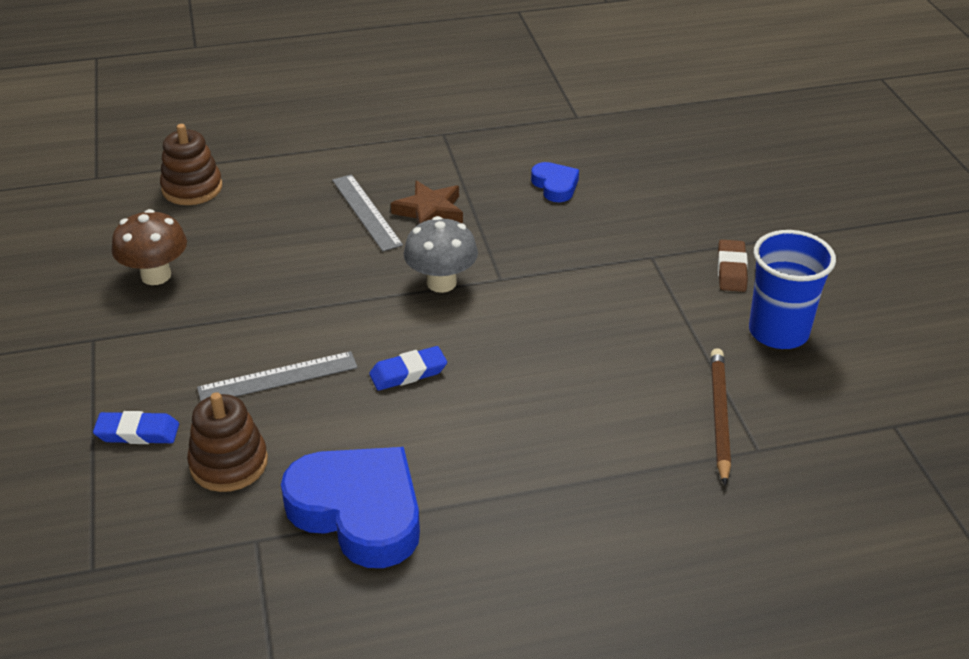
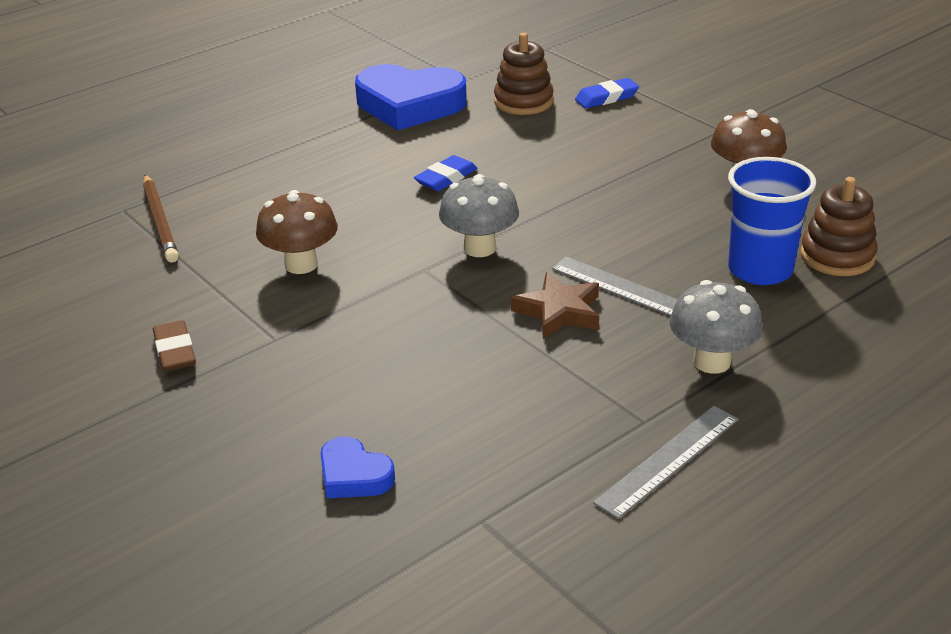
camera: 155 degrees right, 5 degrees down
grey ruler [197,351,358,401] -> grey ruler moved to [593,406,739,519]
blue heart [531,162,579,202] -> blue heart moved to [320,437,395,498]
blue cup [749,230,836,349] -> blue cup moved to [728,157,816,285]
none -> brown mushroom [256,190,338,274]
none -> grey mushroom [670,280,763,374]

